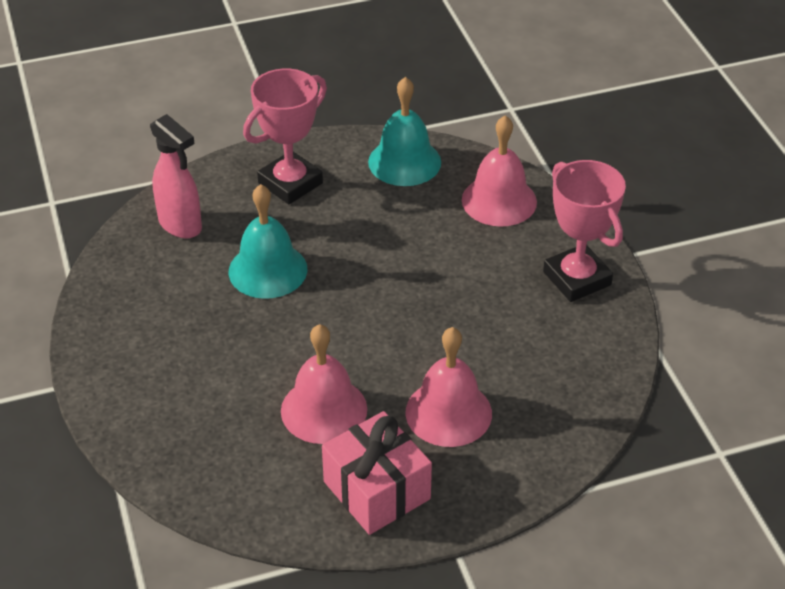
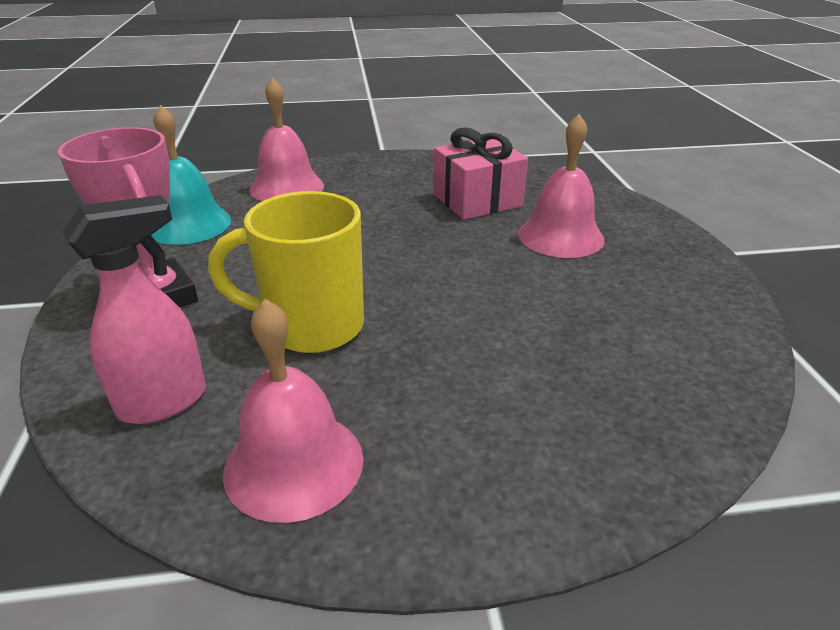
camera: 80 degrees left, 10 degrees down
turquoise bell [229,184,307,299] -> yellow mug [208,191,364,353]
pink bell [281,324,367,444] -> pink bell moved to [223,299,363,523]
pink gift [322,411,432,535] -> pink gift moved to [433,128,528,220]
pink trophy [543,160,626,302] -> none

